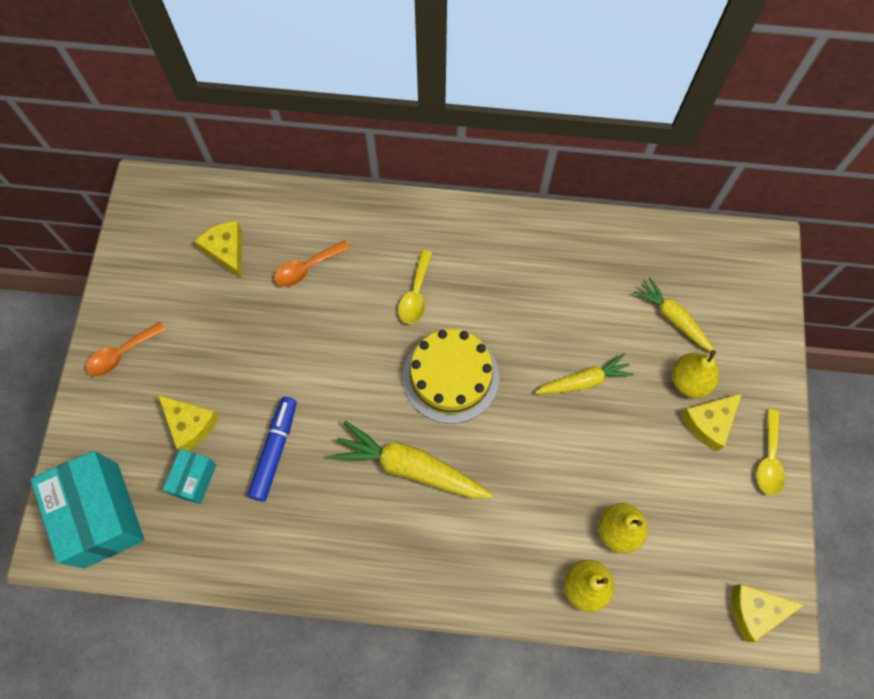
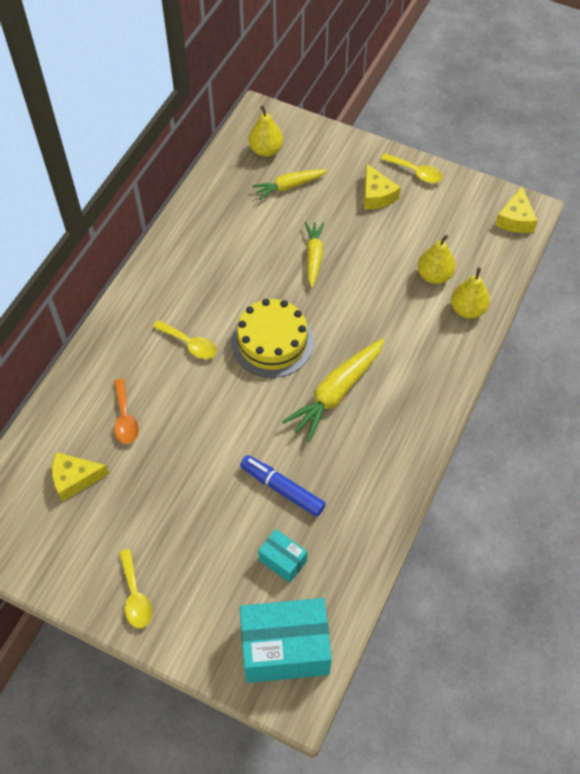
camera: 70 degrees left, 10 degrees down
orange spoon [86,322,166,377] -> yellow spoon [119,549,152,628]
yellow cheese [158,395,219,451] -> none
yellow pear [672,350,719,398] -> yellow pear moved to [249,105,283,157]

